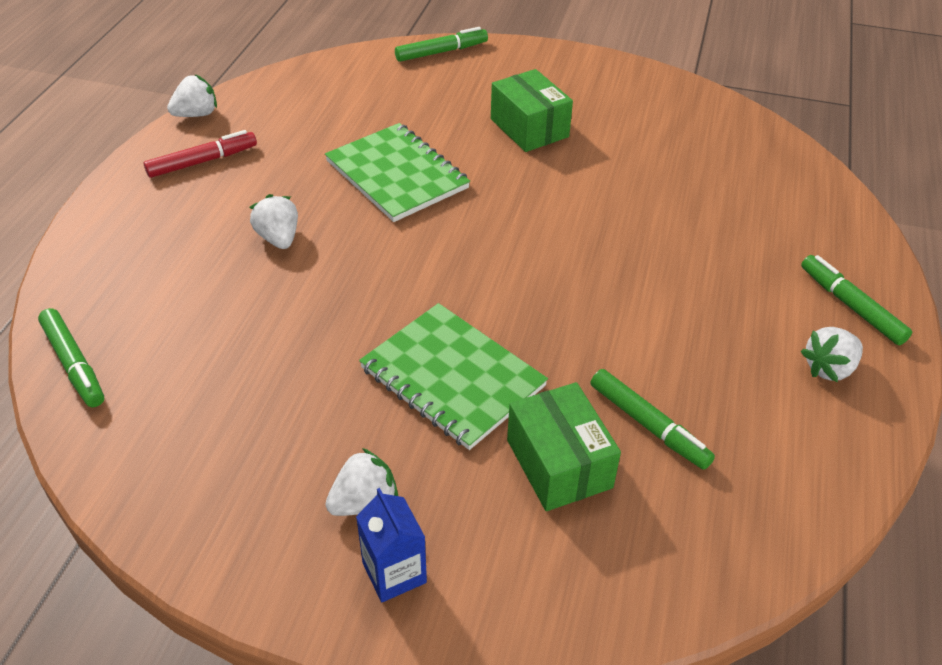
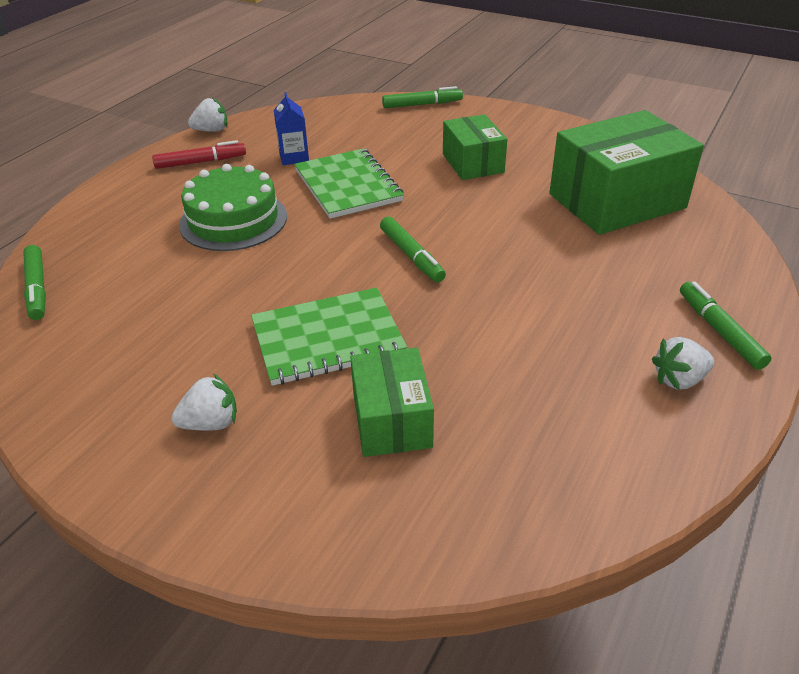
camera: 15 degrees right, 5 degrees down
white strawberry [249,194,298,249] -> green cake [179,164,287,251]
blue carton [356,488,427,602] -> blue carton moved to [274,92,309,165]
green notebook [359,303,548,450] -> green notebook turned 75 degrees counterclockwise [251,288,407,386]
green marker [591,369,715,470] -> green marker moved to [380,217,446,282]
none -> green box [549,110,704,235]

